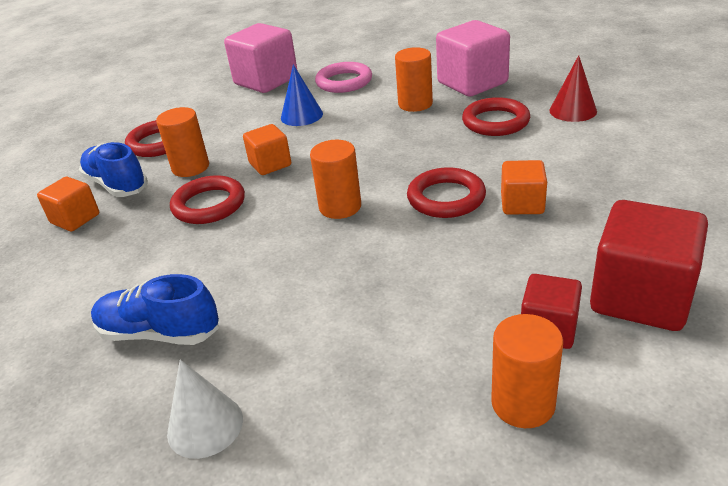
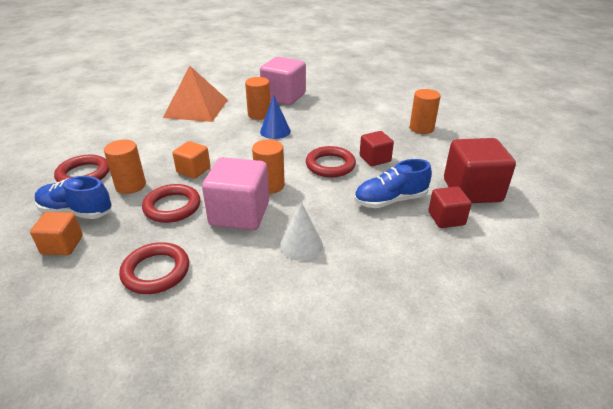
camera: 35 degrees left, 0 degrees up
blue shoe [91,274,219,345] -> blue shoe moved to [354,159,432,208]
white cone [167,359,243,459] -> white cone moved to [280,202,323,261]
pink cube [224,23,298,93] -> pink cube moved to [202,157,269,230]
blue cone [281,64,323,126] -> blue cone moved to [260,95,291,139]
pink ring [315,62,372,93] -> orange pyramid [163,66,228,122]
red ring [462,97,530,136] -> red ring moved to [119,242,189,294]
orange cylinder [491,314,563,428] -> orange cylinder moved to [410,89,441,134]
orange cube [501,160,547,215] -> red cube [360,131,394,166]
red cone [549,55,597,122] -> none

